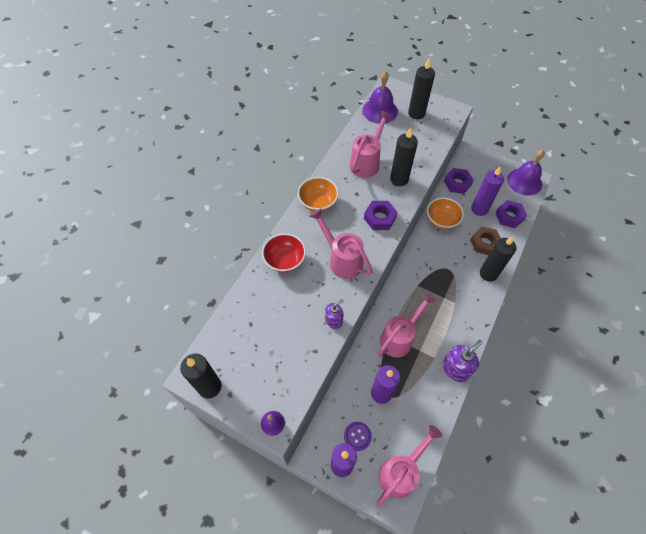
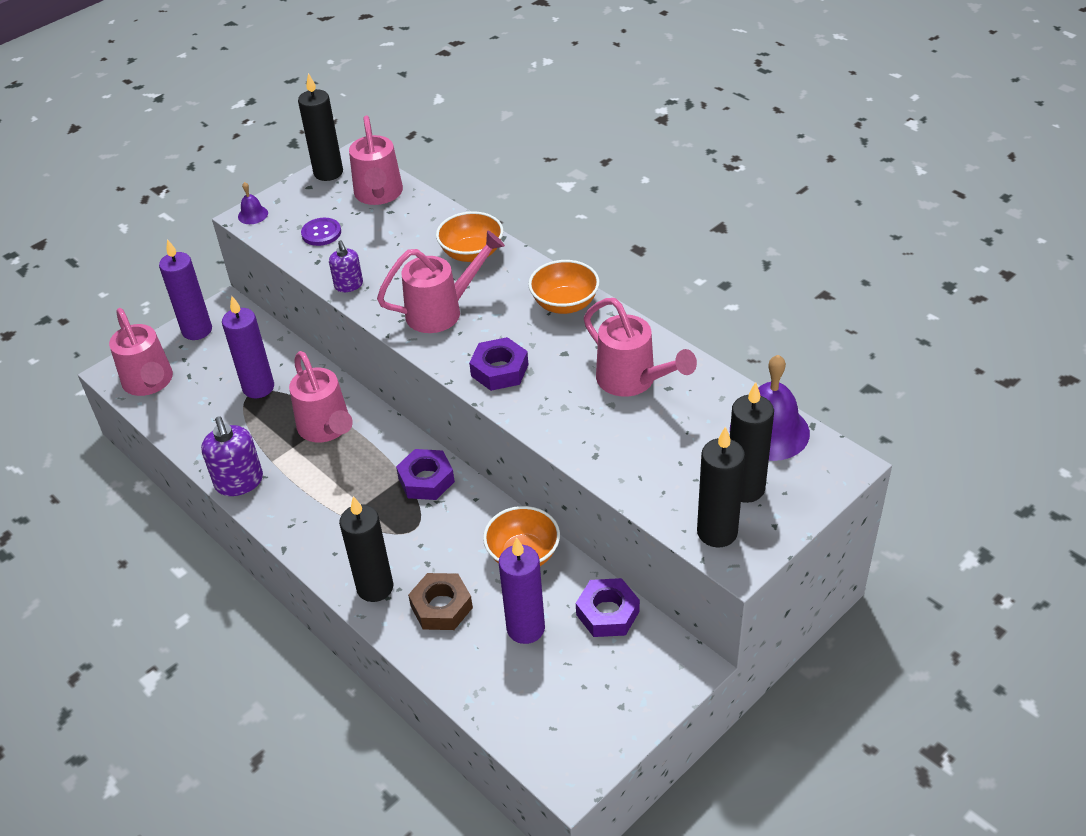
camera: 110 degrees right, 15 degrees down
red bowl [262,233,306,272] -> orange bowl [436,211,503,262]
purple button [344,422,372,451] -> purple button moved to [301,218,341,246]
black candle [390,127,418,186] -> black candle moved to [697,426,745,547]
purple nut [496,200,527,228] -> purple nut moved to [396,449,455,500]
purple bell [507,150,545,196] -> none
none -> pink watering can [349,115,403,205]

